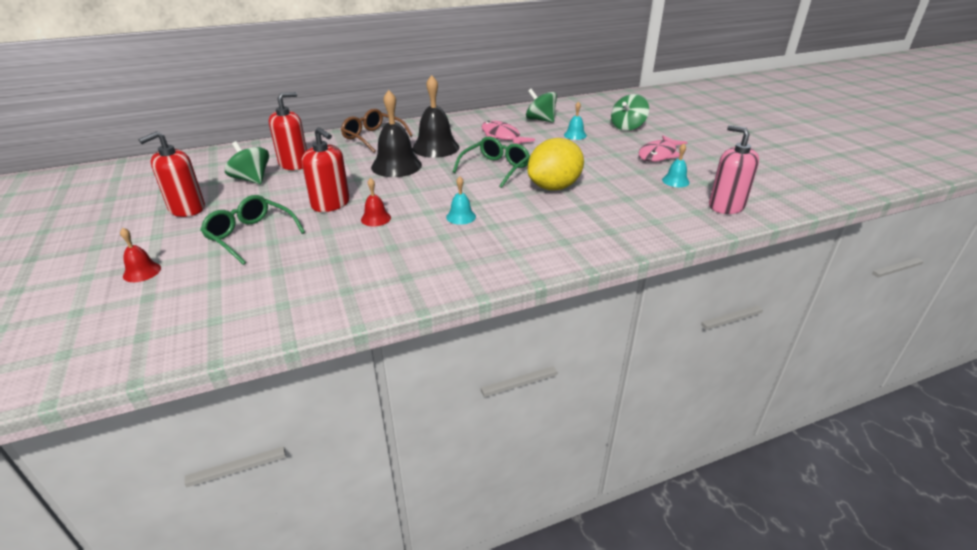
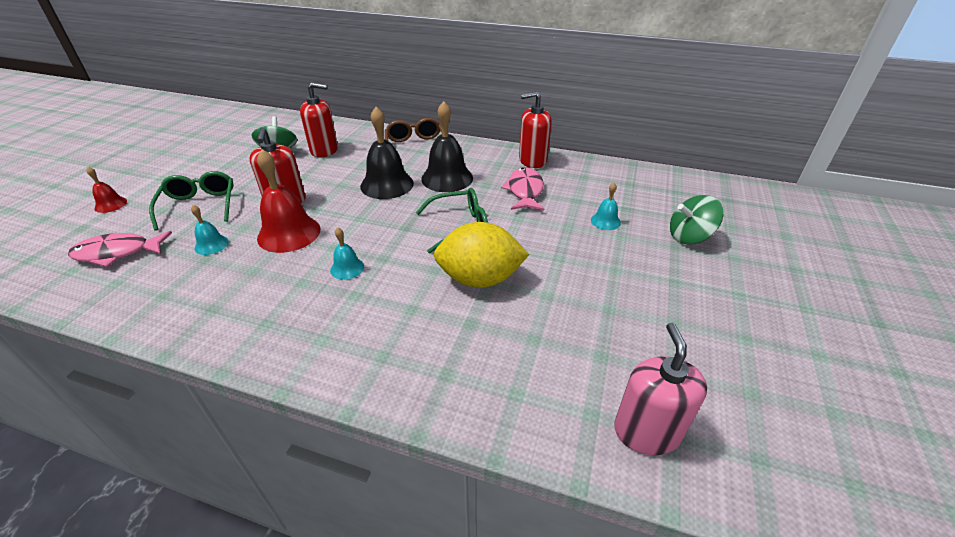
camera: 40 degrees right, 5 degrees up
red soap dispenser [138,131,205,217] -> red soap dispenser moved to [519,91,552,168]
red bell [361,178,391,226] -> red bell [257,149,320,253], size x1.99
green spinning top [526,89,557,123] -> none
pink fish [638,135,688,162] -> pink fish moved to [68,231,172,267]
turquoise bell [662,143,689,187] -> turquoise bell moved to [191,205,229,255]

